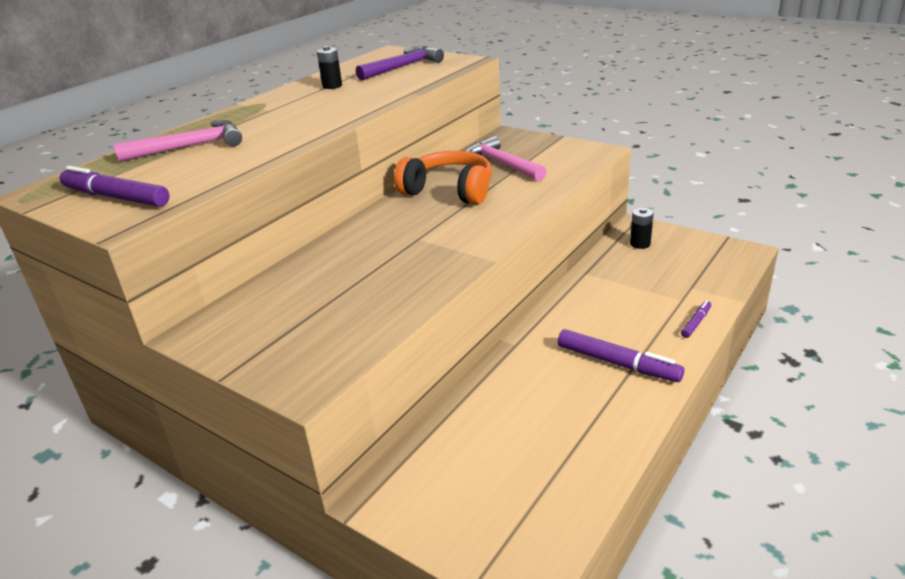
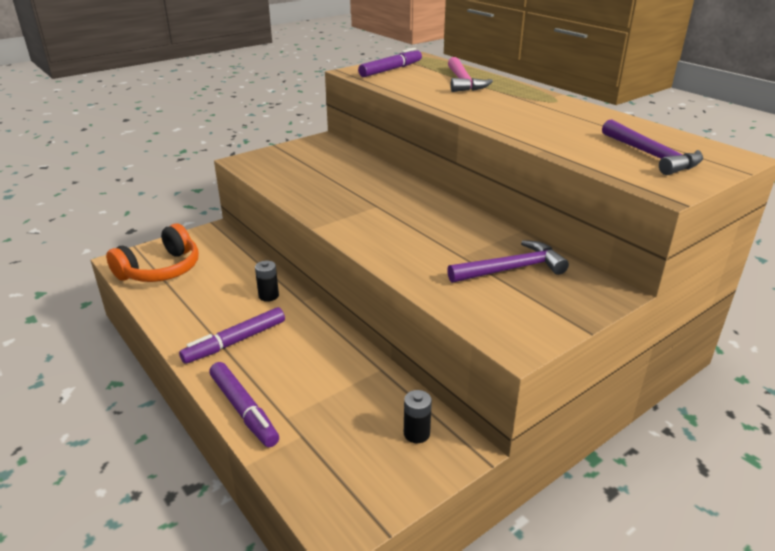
camera: 105 degrees right, 0 degrees up
black battery [317,46,342,89] -> black battery moved to [255,260,279,302]
orange headphones [394,151,492,205] -> orange headphones moved to [106,223,199,282]
pink hammer [466,136,546,181] -> purple hammer [447,240,569,283]
purple marker [681,300,711,338] -> purple marker [209,362,279,447], size x1.92

